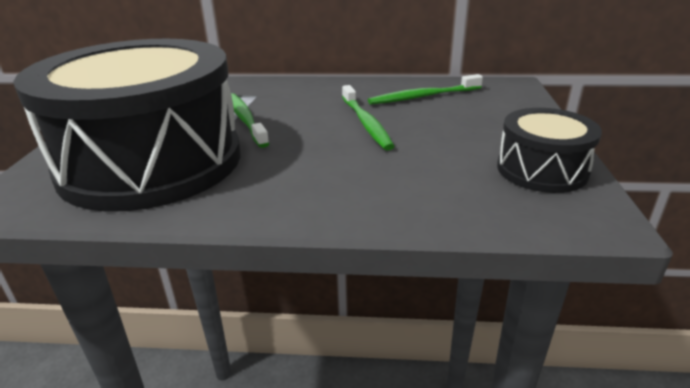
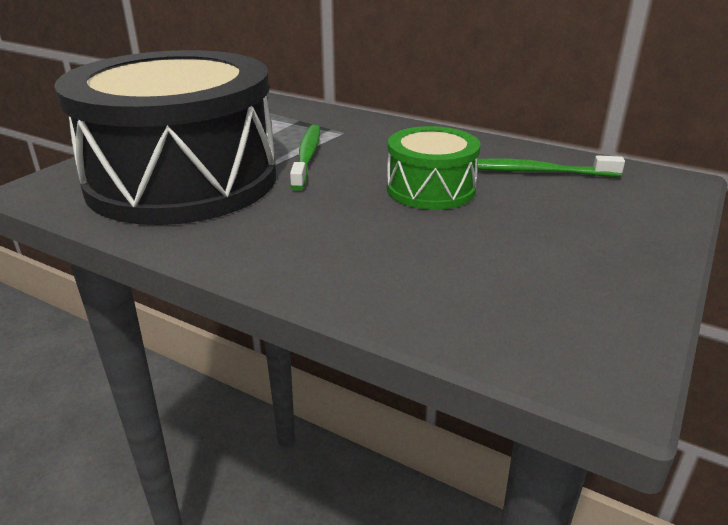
camera: 25 degrees right, 0 degrees up
green toothbrush [342,85,395,151] -> green drum [387,126,480,210]
black drum [497,108,602,193] -> none

